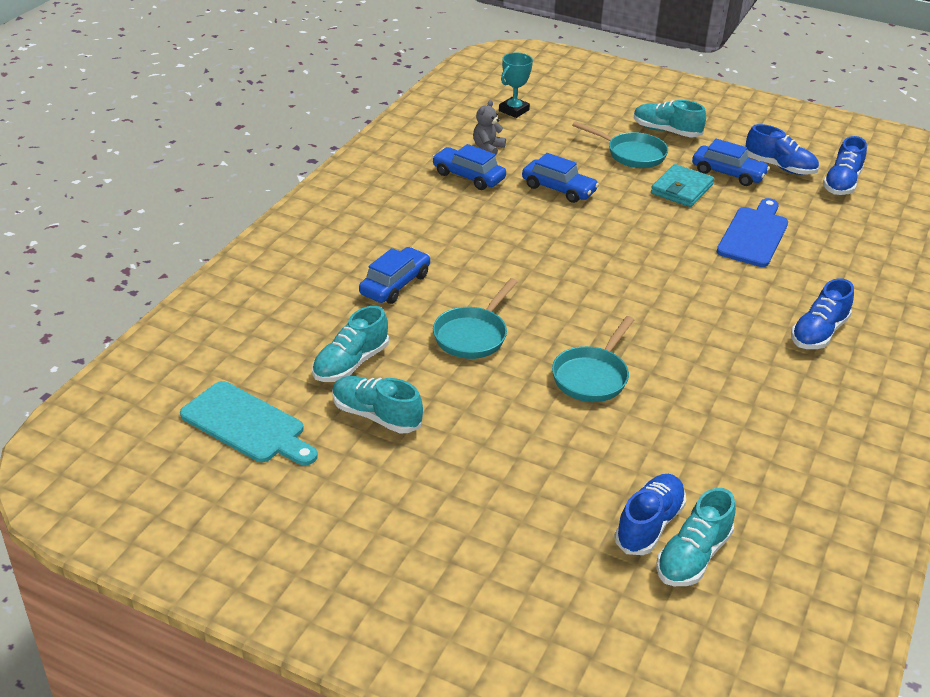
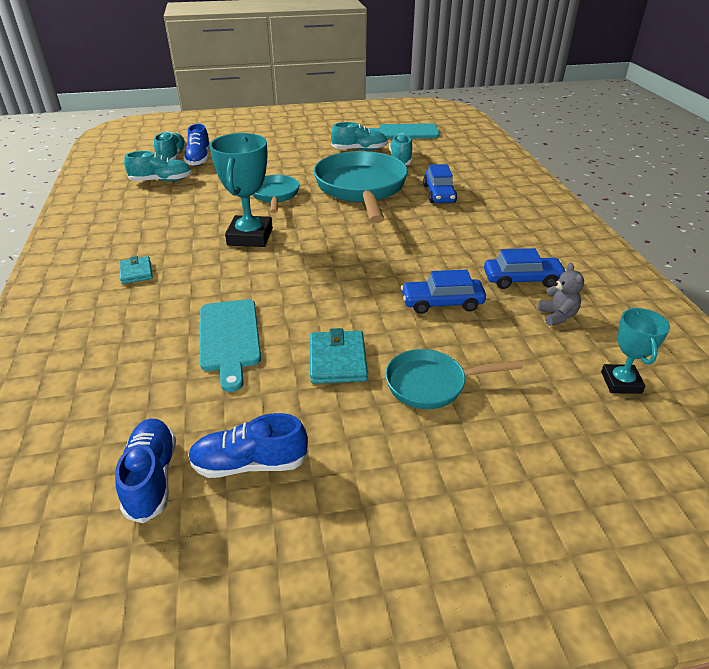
camera: 145 degrees right, 0 degrees up
turquoise pan [433,278,518,359] -> turquoise pan [314,151,408,223], size x1.91
turquoise shoe [634,100,706,137] -> turquoise shoe moved to [124,151,192,181]
blue car [692,139,770,186] -> none
blue cutting board [717,198,788,267] -> turquoise cutting board [200,299,261,392]
blue shoe [791,278,854,349] -> turquoise wallet [119,256,153,284]
none -> turquoise trophy [209,133,273,247]

